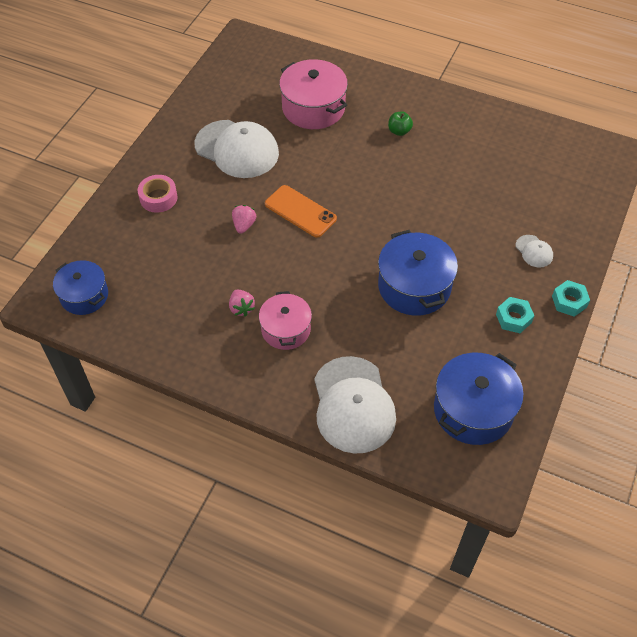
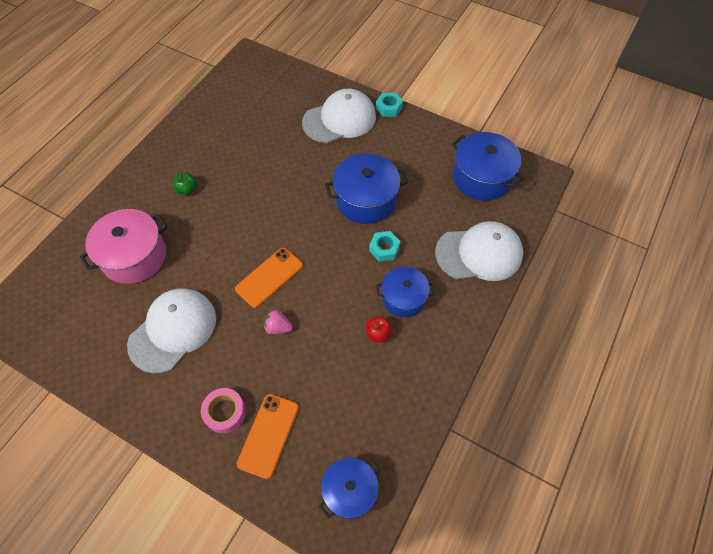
camera: 85 degrees left, 5 degrees up
pink strawberry [229,290,255,317] -> red apple [366,316,393,343]
pink pot [259,291,312,350] -> blue pot [376,267,435,317]
turquoise nut [496,297,535,333] -> turquoise nut moved to [369,231,401,262]
white cap [516,235,553,268] -> white cap [302,89,376,143], size x2.30
none -> orange phone [237,394,299,479]

